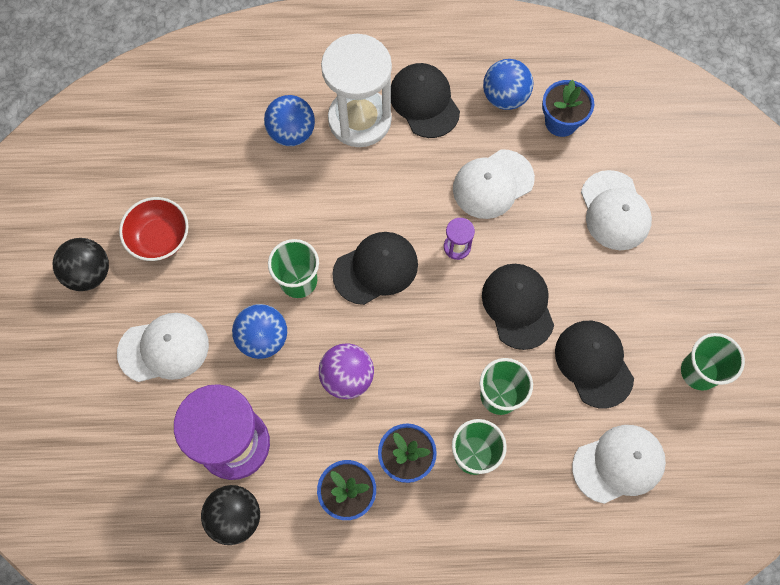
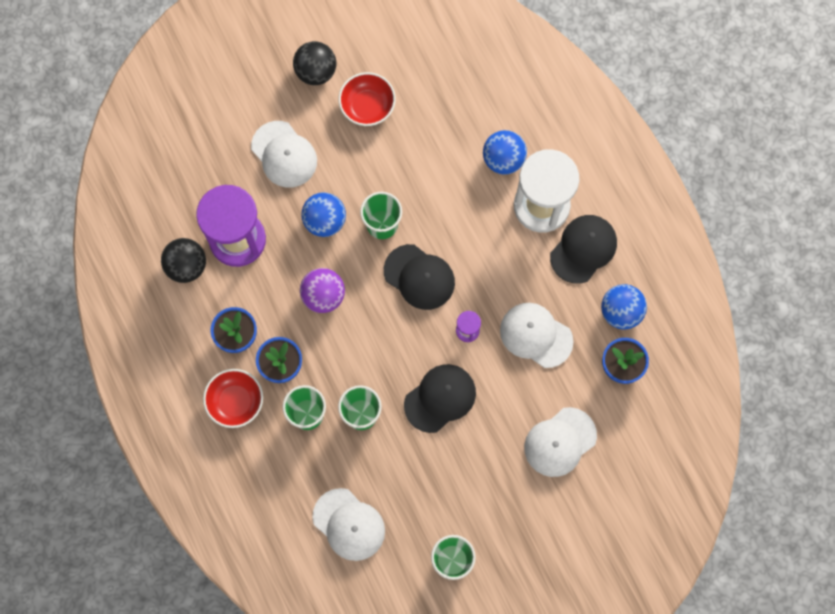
camera: 65 degrees right, 5 degrees up
black cap [555,321,634,408] -> none
none -> red bowl [203,369,263,428]

